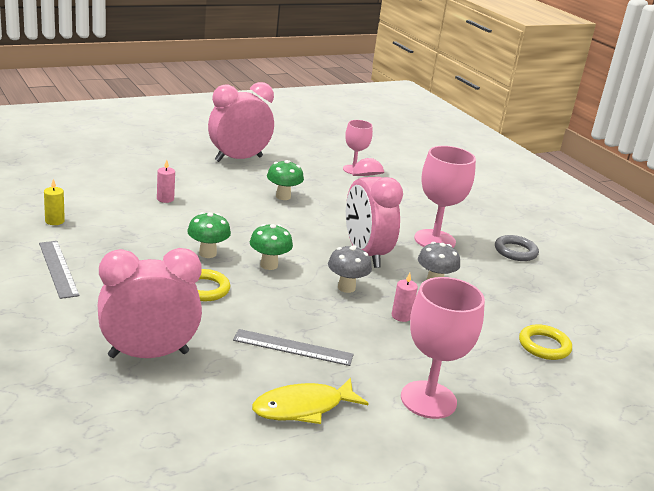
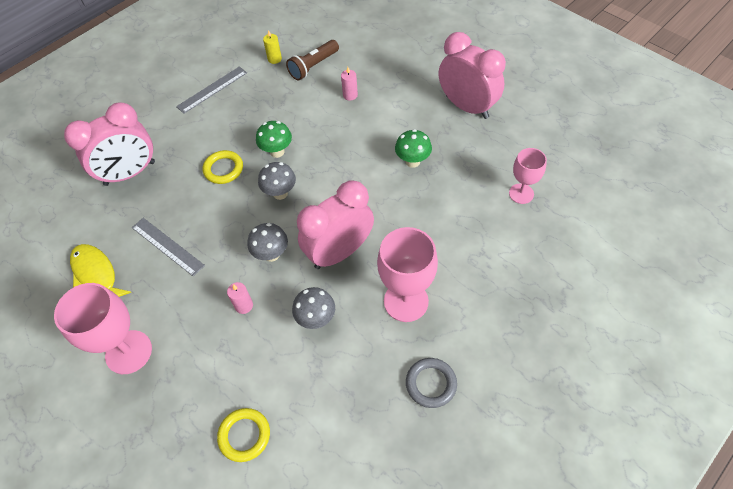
camera: 80 degrees right, 30 degrees up
pink clock [98,248,202,358] -> pink clock turned 90 degrees clockwise [64,102,155,186]
grey ruler [233,329,354,366] -> grey ruler turned 45 degrees counterclockwise [132,218,205,277]
green mushroom [250,224,293,270] -> grey mushroom [258,162,296,200]
none -> brown flashlight [286,40,339,80]

